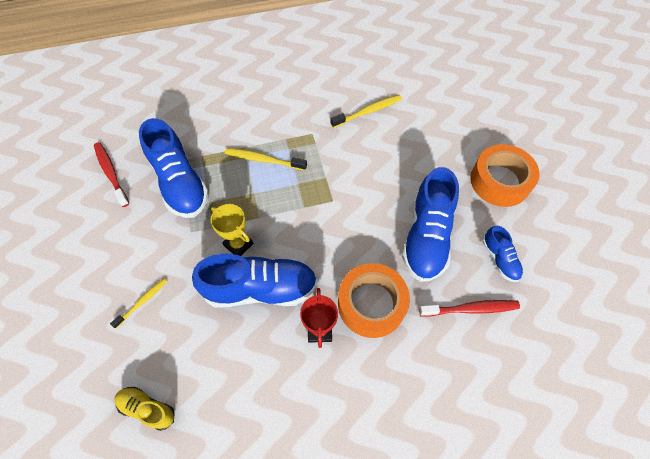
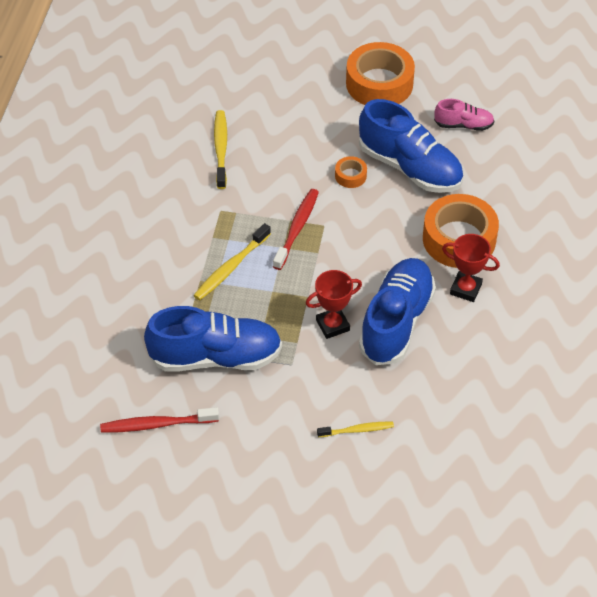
camera: 65 degrees left, 10 degrees down
yellow toothbrush [110,278,168,328] -> yellow toothbrush turned 105 degrees clockwise [317,422,394,437]
yellow shoe [114,387,175,431] -> none
yellow trophy [211,204,254,256] -> red trophy [305,270,362,339]
red toothbrush [419,300,520,317] -> red toothbrush moved to [273,189,319,270]
blue shoe [482,226,523,282] -> pink shoe [434,99,494,131]
none -> orange tape [335,156,367,188]

